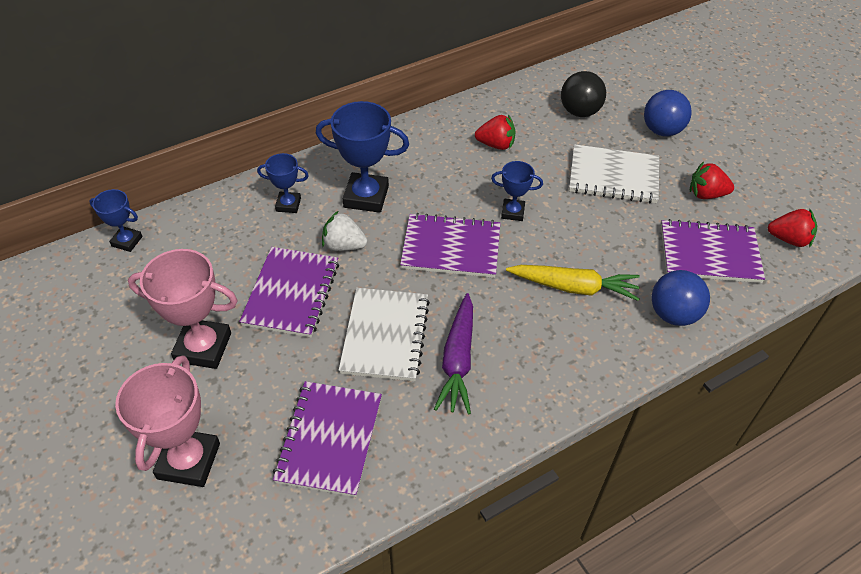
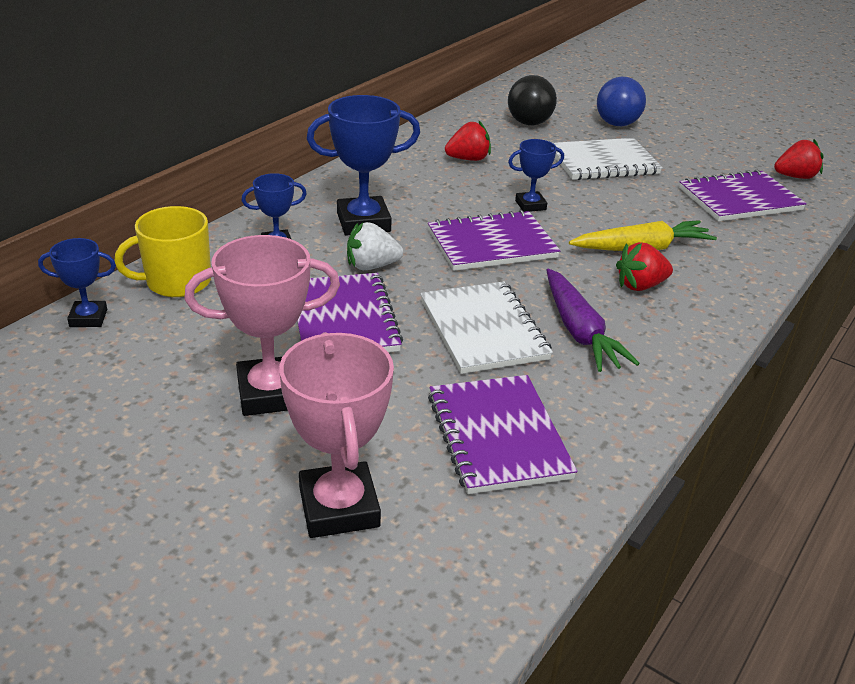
camera: 25 degrees left, 15 degrees down
blue ball [652,270,710,326] -> none
red strawberry [690,161,734,199] -> red strawberry moved to [616,242,673,291]
none -> yellow mug [115,206,211,297]

